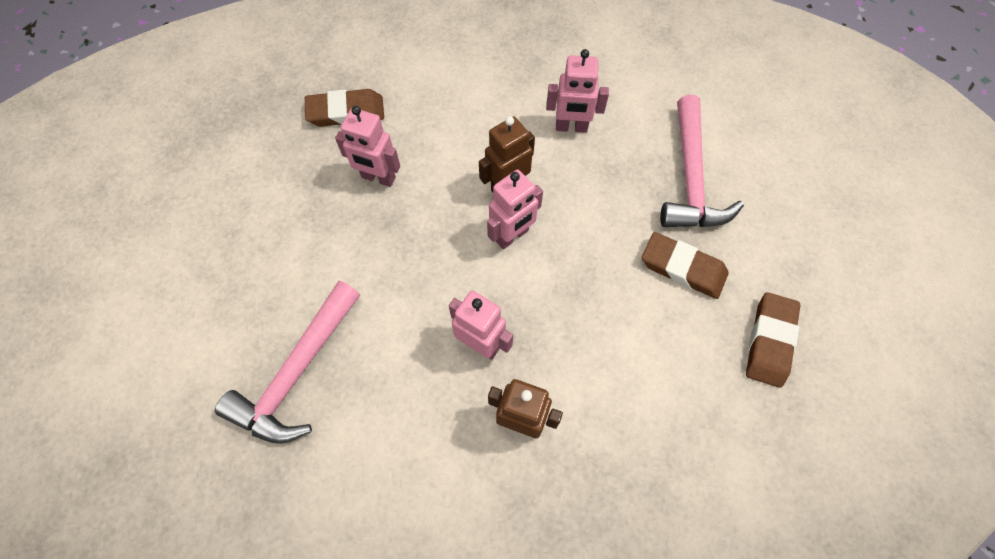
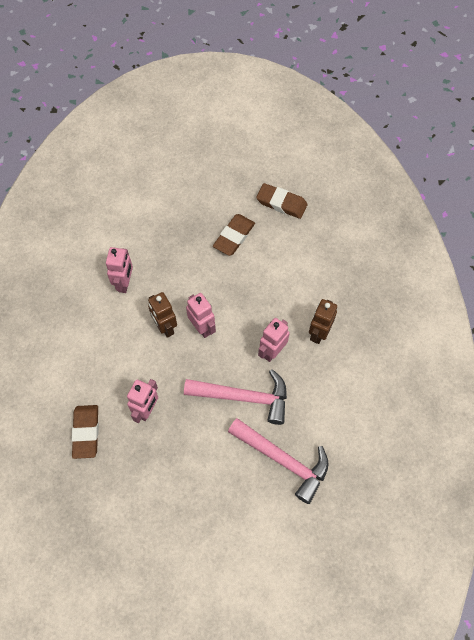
camera: 85 degrees left, 0 degrees up
pink hammer [660,95,744,227] -> pink hammer moved to [184,369,287,425]

